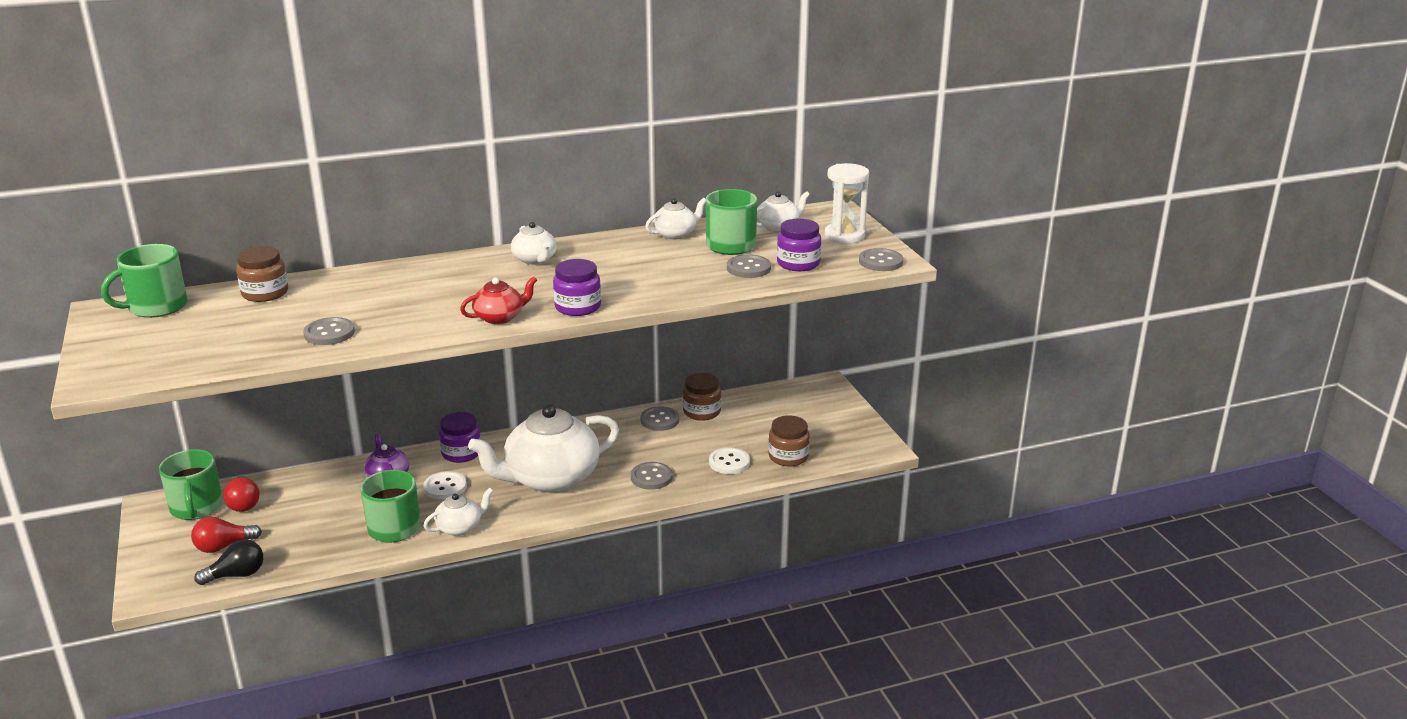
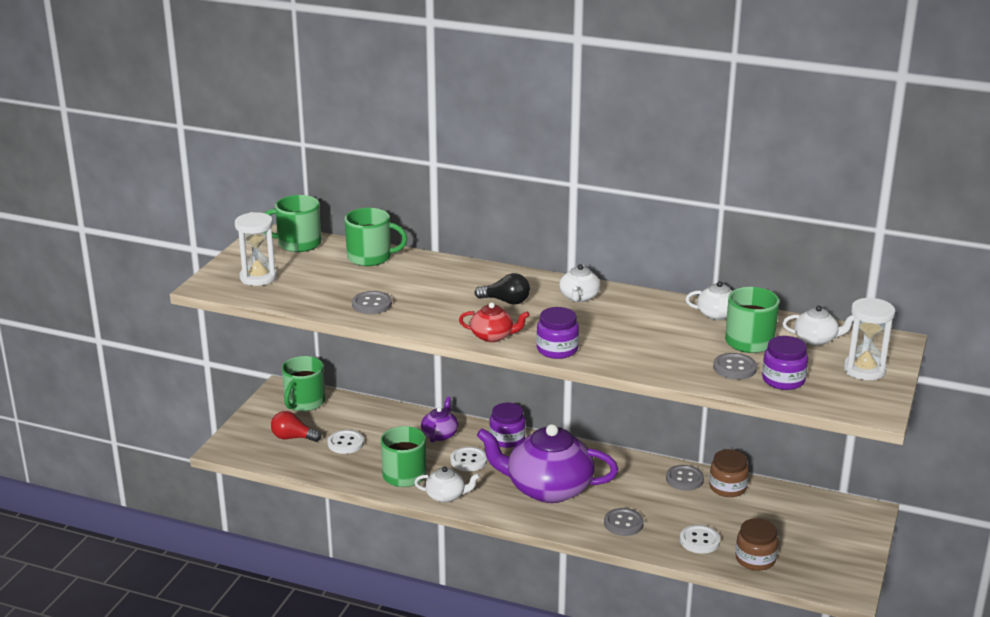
camera: 40 degrees right, 0 degrees up
black light bulb [194,539,263,585] -> black light bulb moved to [475,273,530,305]
red light bulb [223,475,260,512] -> none
brown jar [236,246,288,302] -> green mug [345,208,408,266]
white teapot [468,405,619,493] -> purple teapot [477,424,618,503]
grey button [859,248,903,271] -> none
none -> white hourglass [235,212,277,286]
none -> white button [328,430,364,454]

